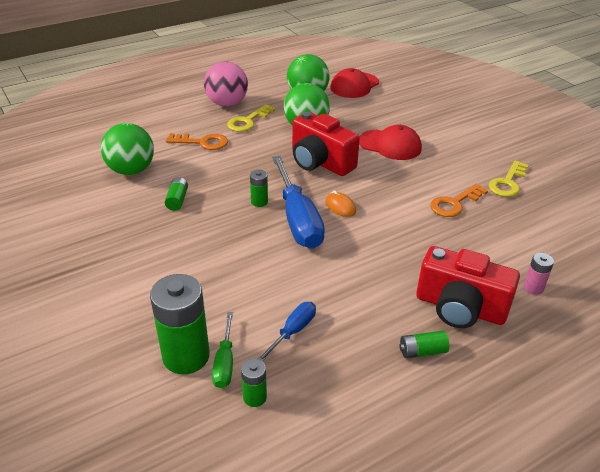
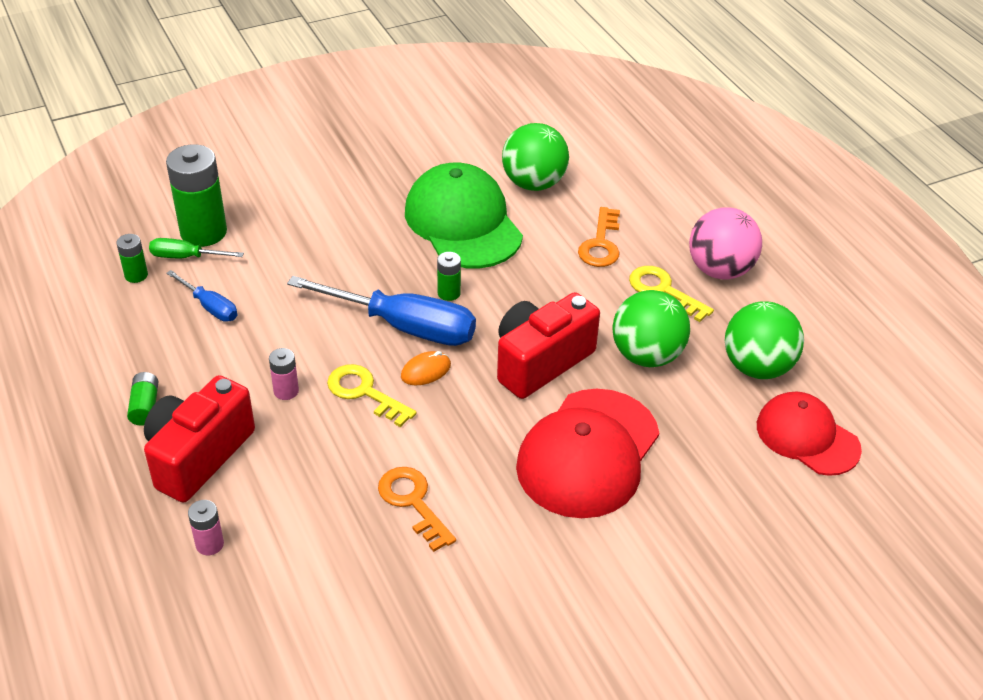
camera: 95 degrees right, 5 degrees up
green battery [165,177,188,211] -> green cap [405,163,523,268]
blue screwdriver [272,156,325,249] -> blue screwdriver turned 150 degrees counterclockwise [287,276,476,346]
red cap [359,125,422,160] -> red cap [516,389,659,518], size x1.54
yellow key [488,161,529,197] -> yellow key moved to [327,364,417,427]
none -> pink battery [269,348,299,400]

